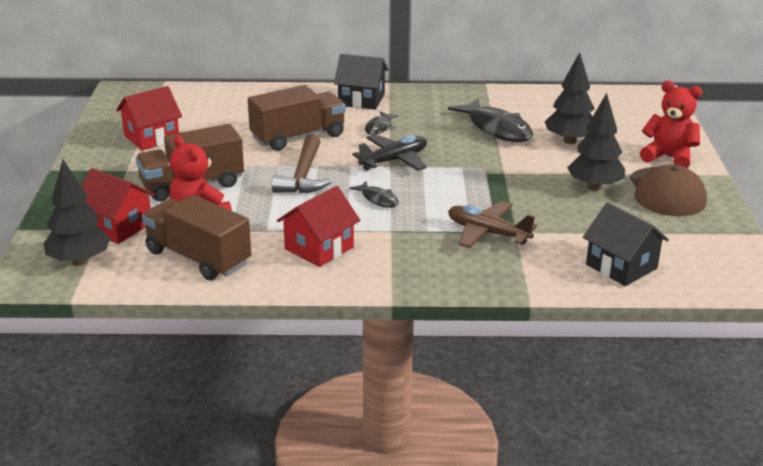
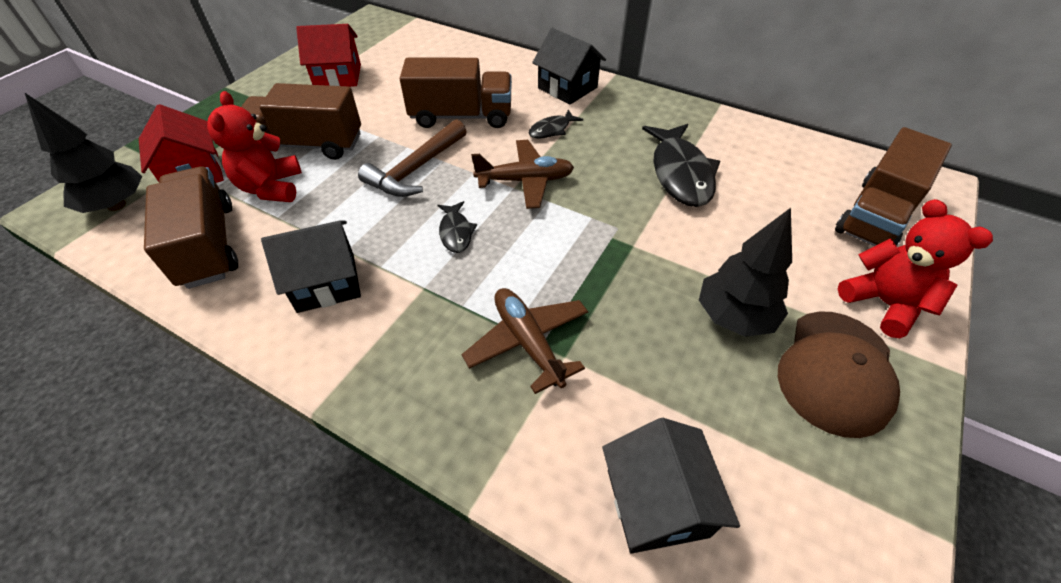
camera: 30 degrees right, 20 degrees up
red house [277,186,361,267] -> black house [261,221,361,313]
black plane [352,134,427,171] -> brown plane [471,140,574,209]
black tree [545,52,595,144] -> none
none -> brown truck [835,127,952,246]

